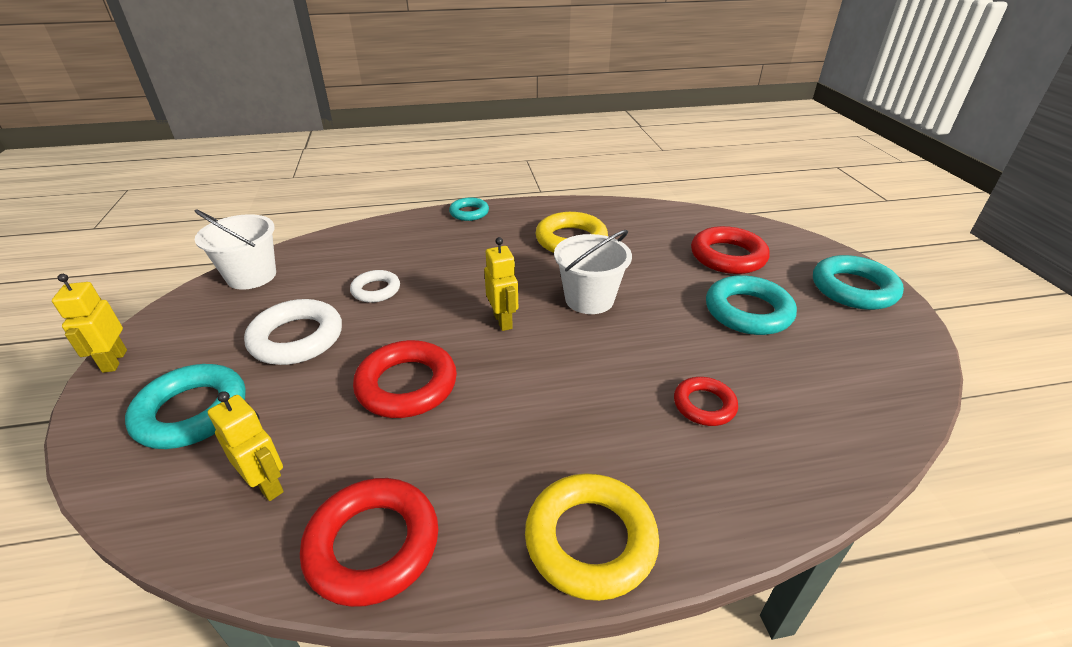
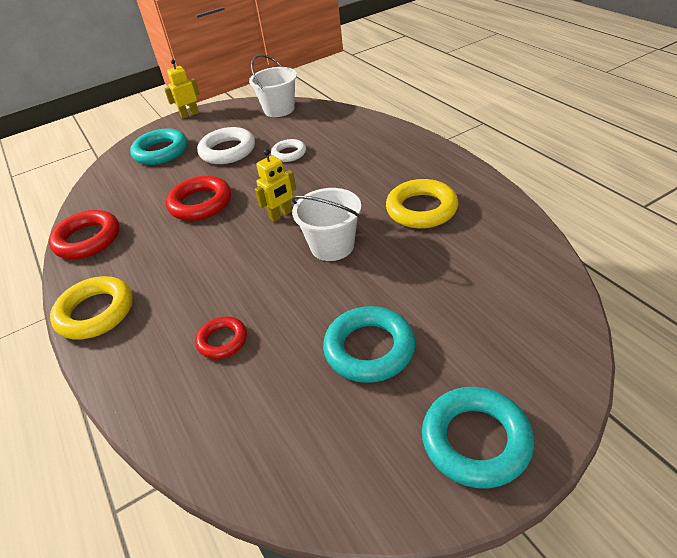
camera: 75 degrees right, 5 degrees up
yellow robot [208,391,284,501] -> none
turquoise ring [449,197,489,221] -> none
red ring [691,226,769,274] -> none

